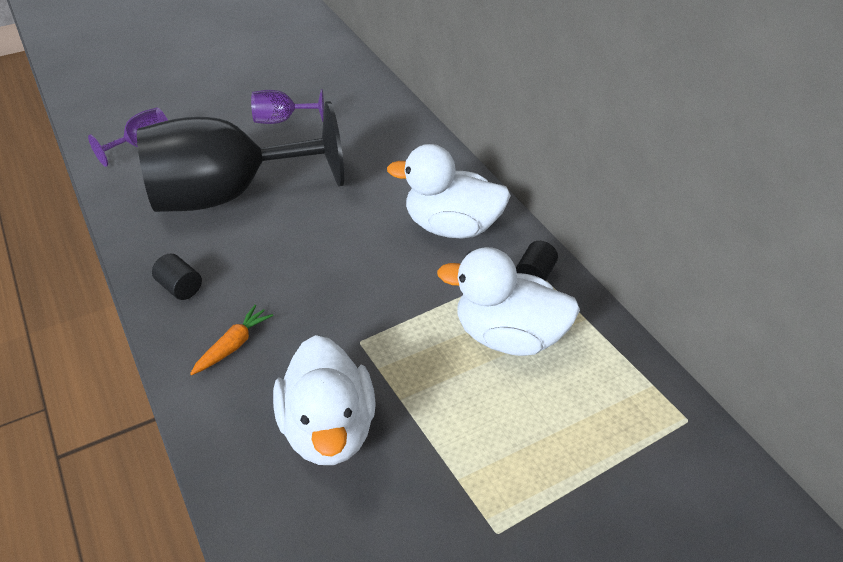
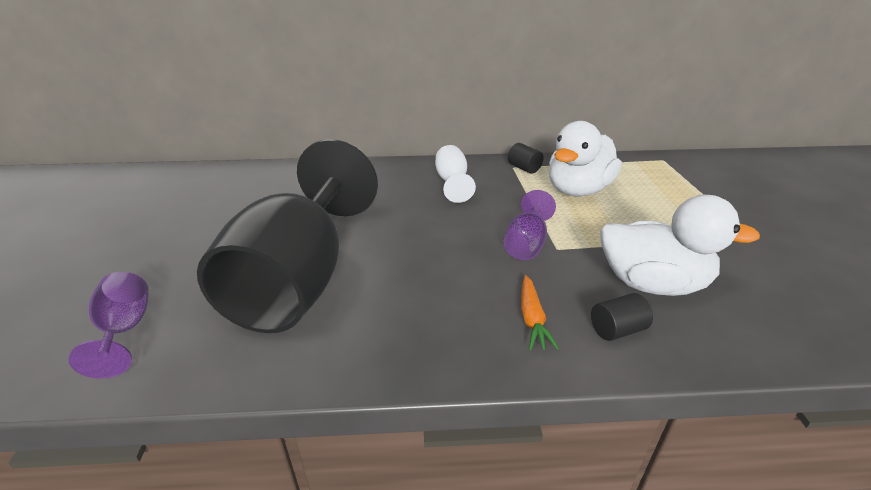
camera: 65 degrees left, 10 degrees down
black cylinder [152,254,202,300] -> black cylinder moved to [591,293,653,341]
orange carrot [190,305,273,375] -> orange carrot turned 150 degrees counterclockwise [521,275,559,350]
purple goblet [251,89,324,124] -> purple goblet moved to [504,190,556,260]
white duck [387,144,511,238] -> white goblet [435,145,476,203]

